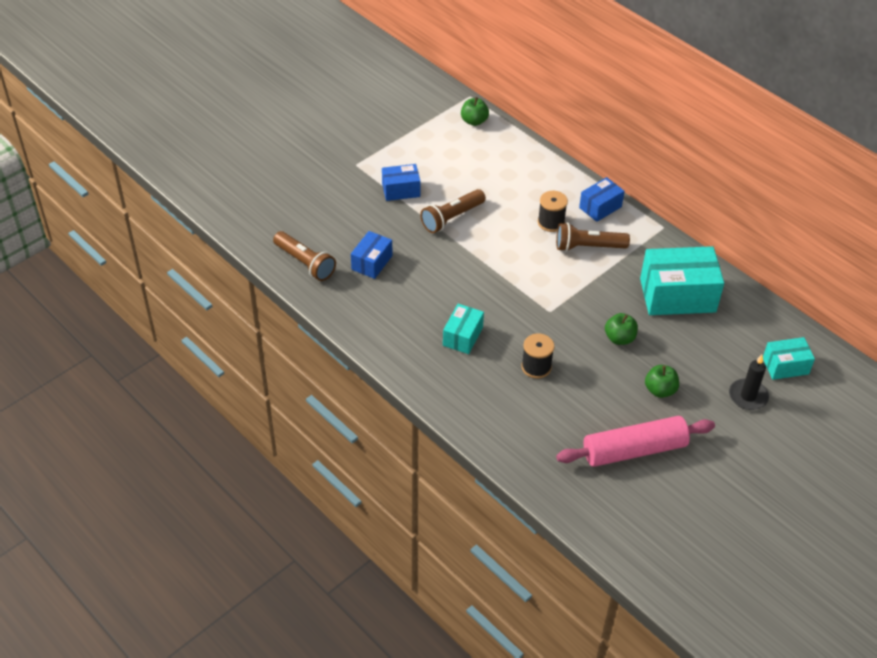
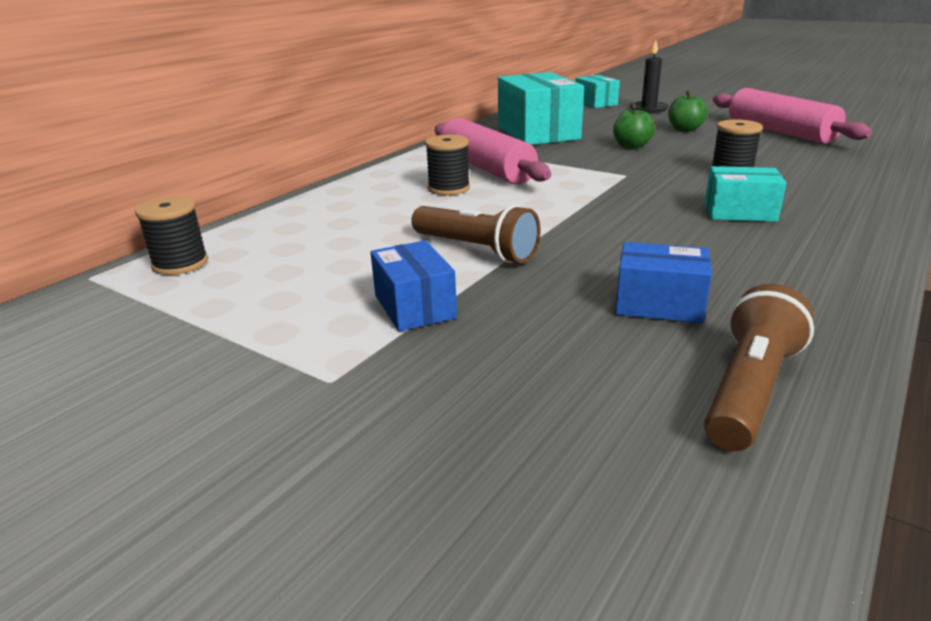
camera: 100 degrees left, 20 degrees down
green apple [461,97,489,126] -> black spool [135,196,208,275]
brown flashlight [556,222,630,252] -> pink rolling pin [435,118,551,184]
blue box [579,177,625,222] -> none

